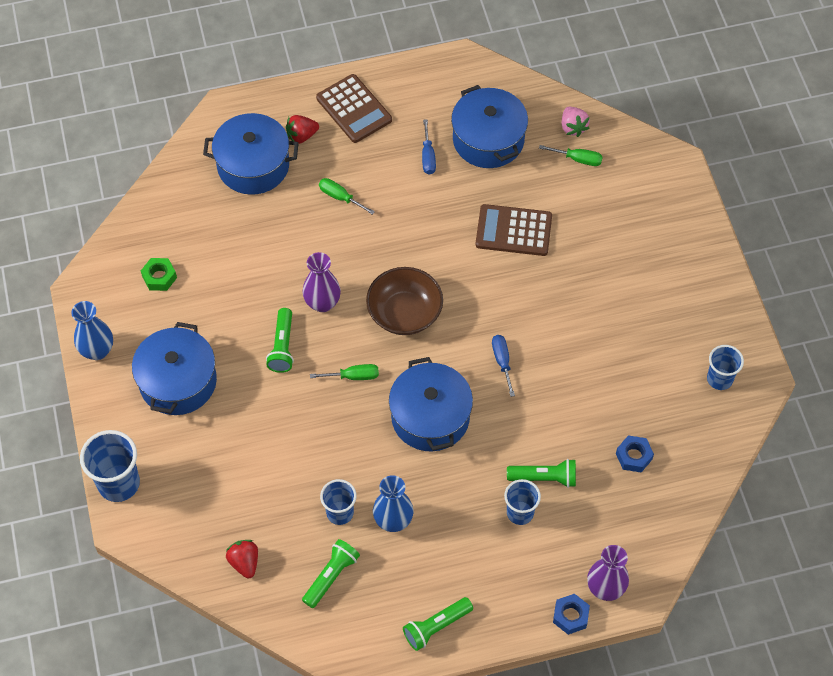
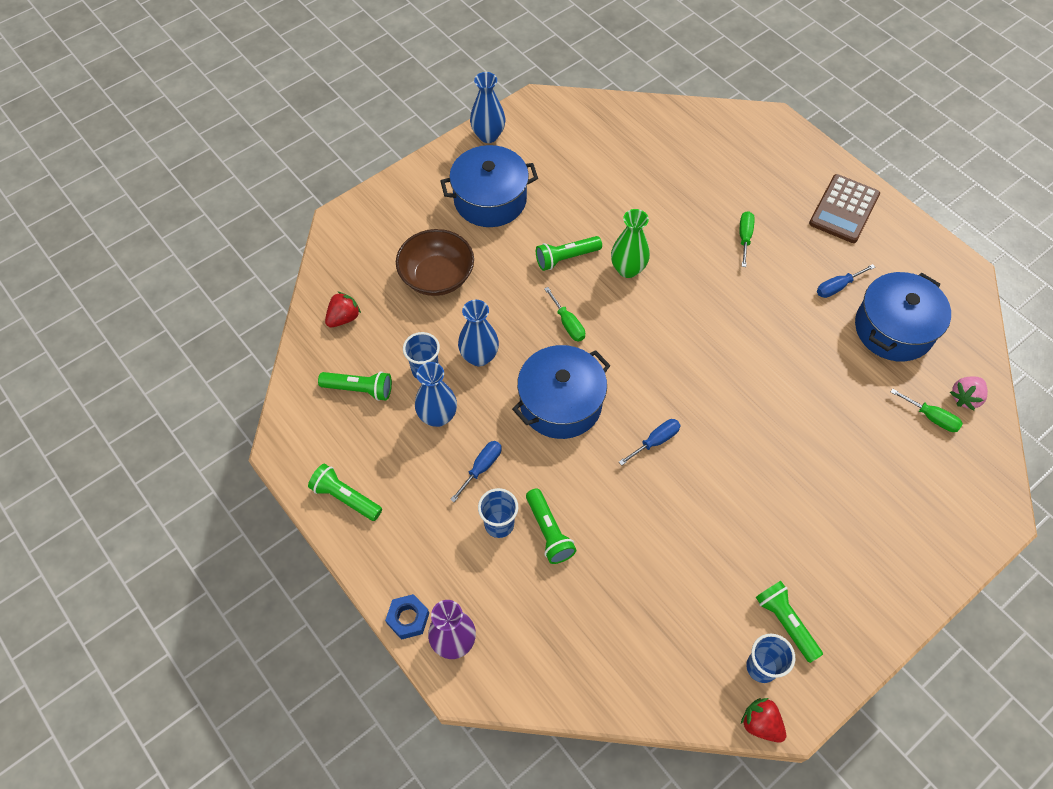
camera: 65 degrees right, 0 degrees up
blue cup [80,430,140,502] -> none
green nut [141,258,177,291] -> none
blue pot [203,113,299,195] -> none
red strawberry [286,115,319,144] -> red strawberry moved to [741,698,786,743]
purple vase [303,252,341,312] -> green vase [611,209,650,278]
brown bowl [366,267,443,335] -> brown bowl moved to [396,229,474,296]
brown calculator [476,204,552,256] -> none
green screwdriver [539,145,603,166] -> green screwdriver turned 45 degrees counterclockwise [891,388,963,432]
blue nut [616,435,654,472] -> none
none -> blue screwdriver [450,441,501,502]
none -> blue vase [458,300,499,366]
none -> green flashlight [756,581,823,663]

